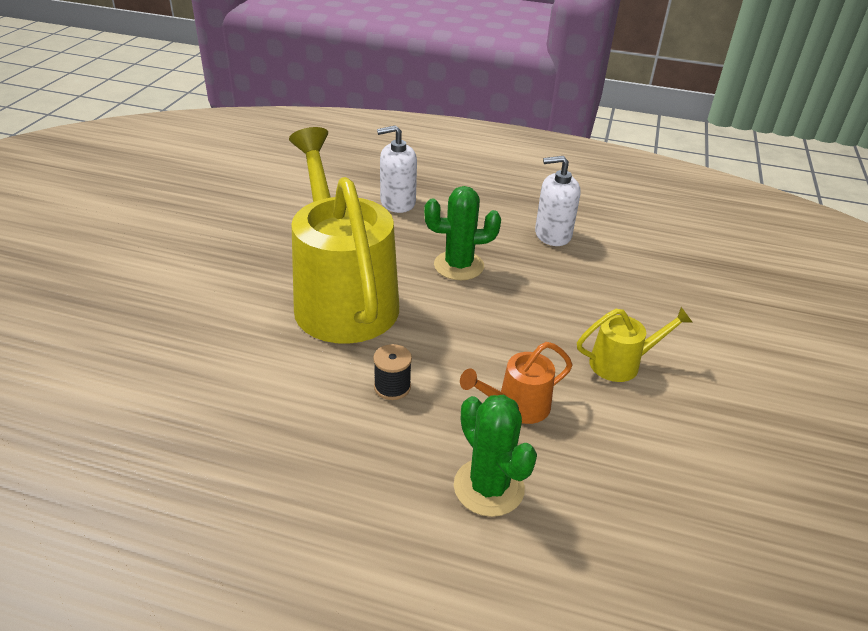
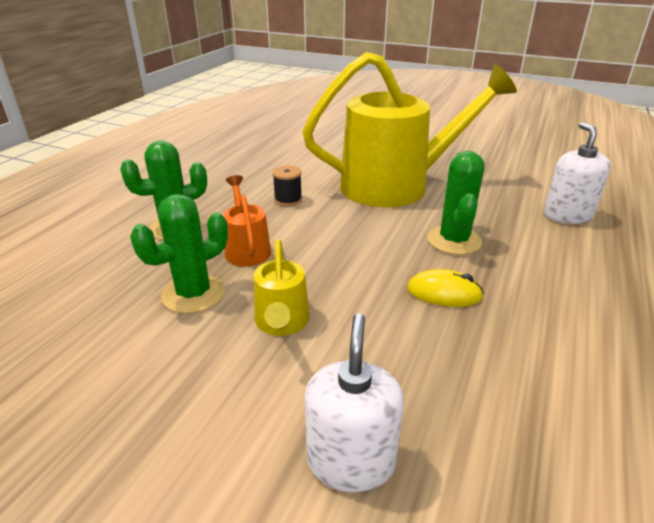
camera: 100 degrees right, 5 degrees down
white soap dispenser [535,156,581,246] -> white soap dispenser moved to [305,313,404,493]
none -> green cactus [130,194,228,314]
none -> yellow mouse [407,269,484,307]

